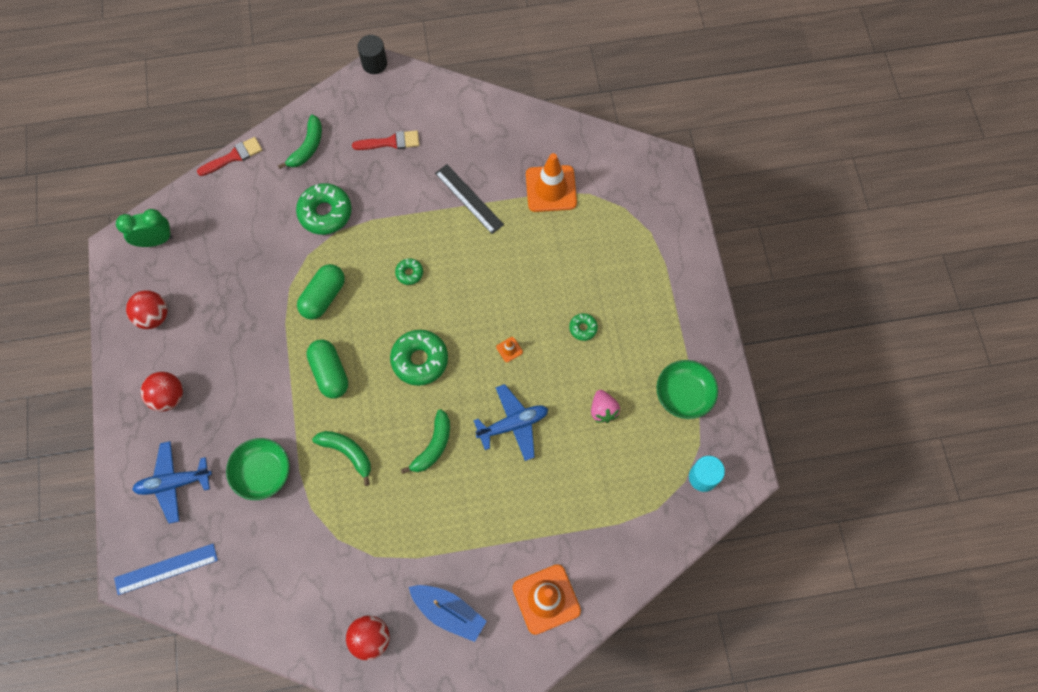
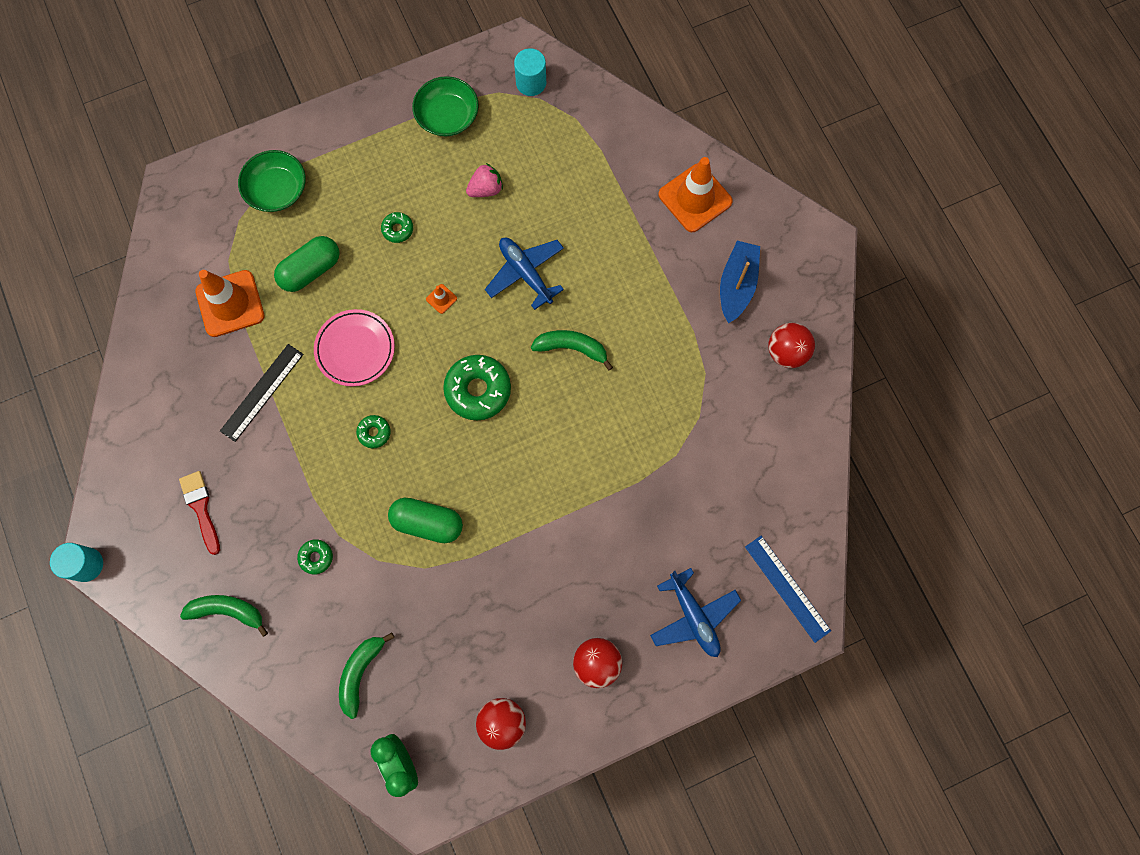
camera: 105 degrees left, 5 degrees up
red brush [197,137,262,176] -> none
green bowl [226,438,290,500] -> green bowl moved to [238,150,306,212]
green donut [296,183,352,235] -> green donut [297,539,333,575], size x0.50
green capsule [307,340,348,399] -> green capsule moved to [274,236,340,292]
green banana [312,431,371,486] -> green banana moved to [339,632,394,719]
black cylinder [357,35,387,74] -> turquoise cylinder [50,543,103,582]
none -> pink plate [314,309,395,386]

